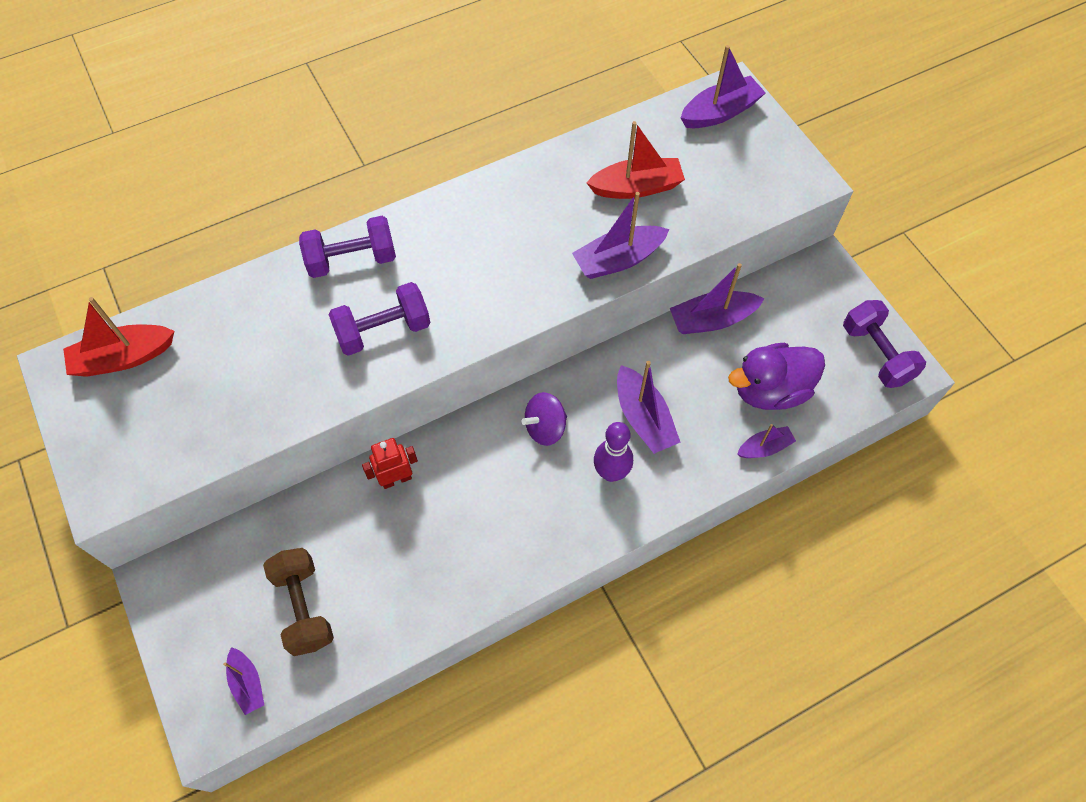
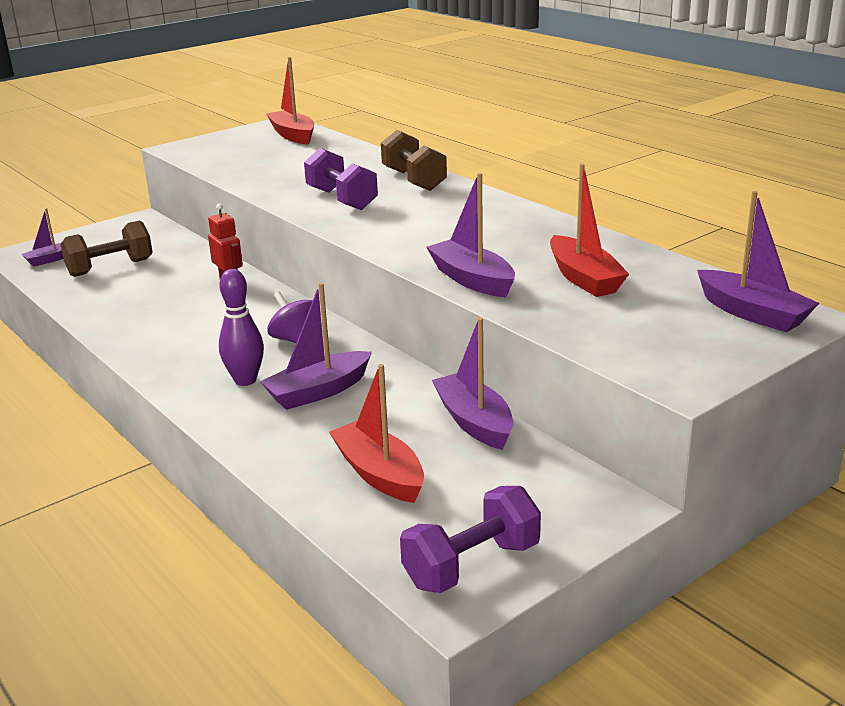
camera: 80 degrees right, 35 degrees down
purple dumbbell [299,216,396,278] -> brown dumbbell [381,130,447,191]
purple duck [728,343,825,410] -> red boat [329,364,424,503]
purple boat [737,424,796,458] -> none

